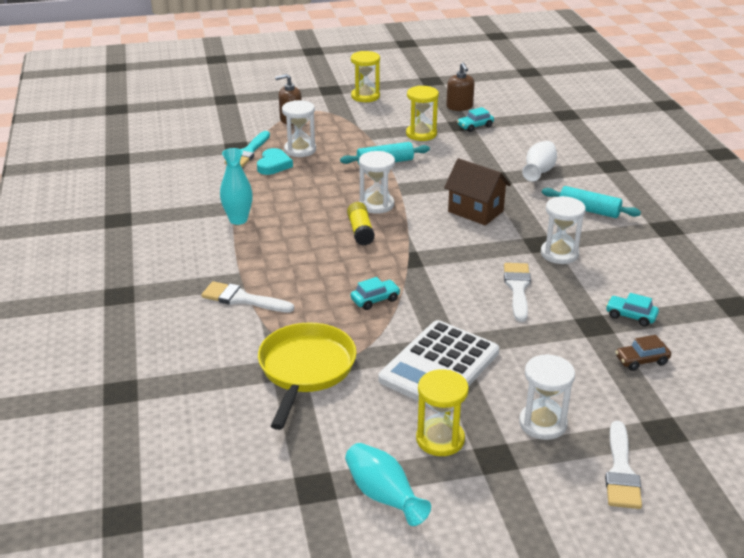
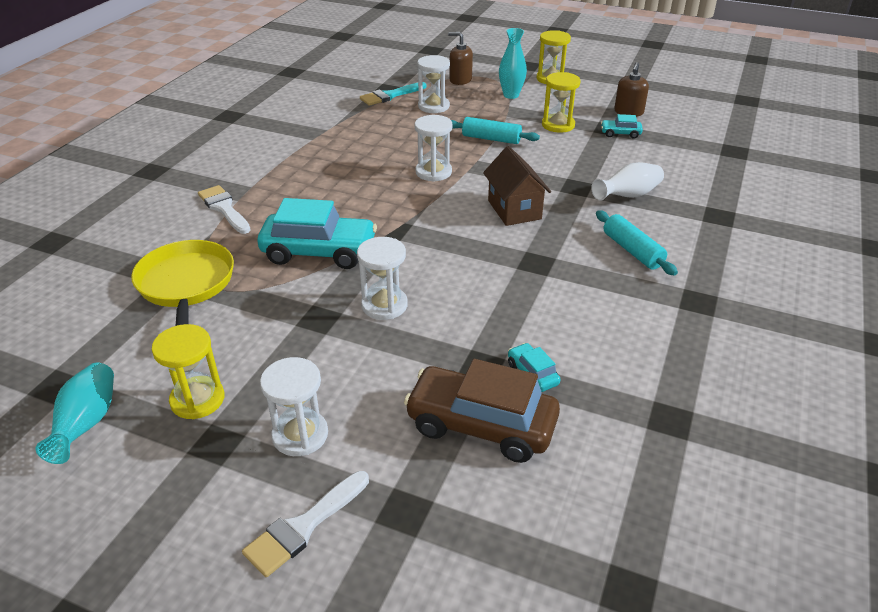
camera: 35 degrees right, 5 degrees up
turquoise vase [220,148,253,225] -> turquoise vase moved to [499,28,527,99]
turquoise heart [257,148,293,175] -> none
yellow pan [258,322,356,430] -> yellow pan turned 60 degrees counterclockwise [131,240,234,326]
yellow glue stick [347,202,375,246] -> none
turquoise car [351,277,401,310] -> turquoise car [257,198,377,269], size x2.21
white calculator [378,320,499,405] -> none
white brush [504,263,531,322] -> none
white hourglass [541,196,586,264] -> white hourglass moved to [357,237,408,320]
brown car [615,335,671,371] -> brown car [404,359,560,463], size x2.21

